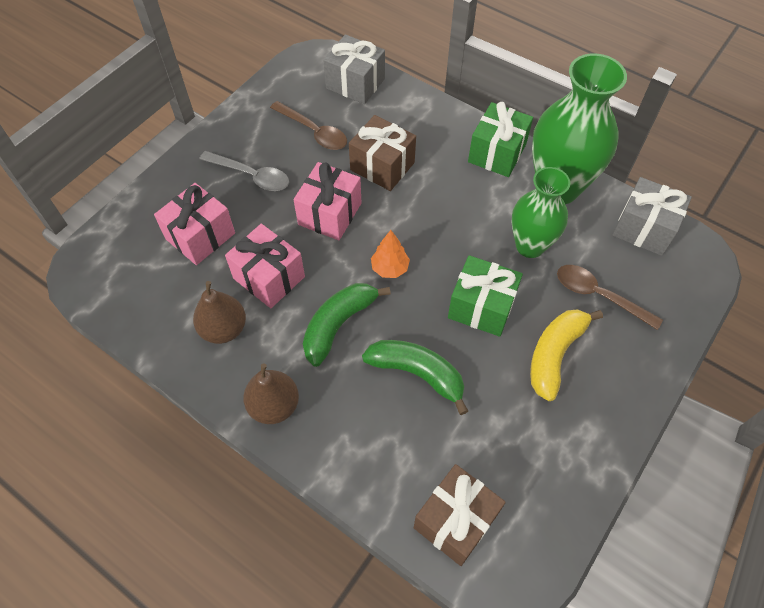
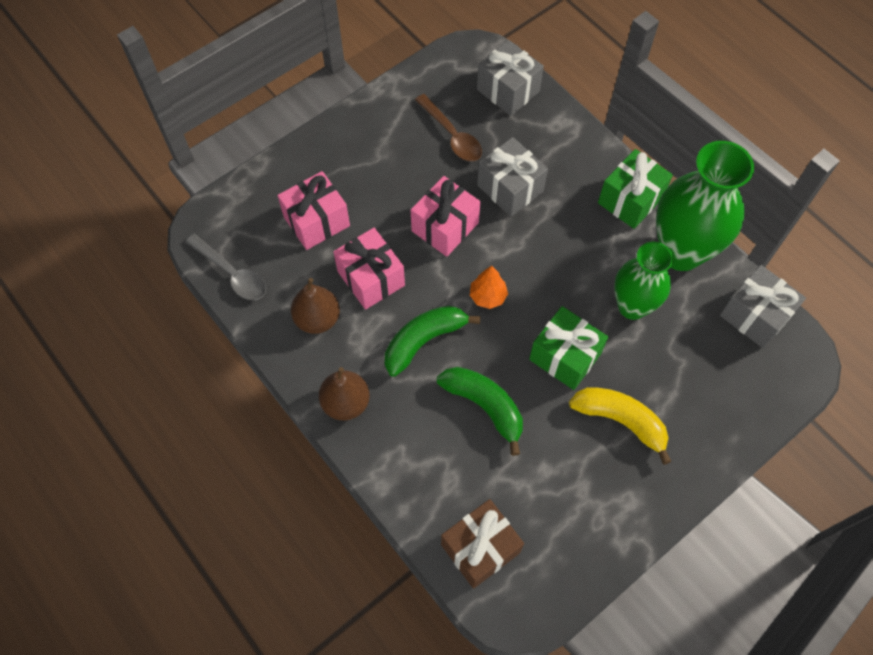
camera: 15 degrees right, 5 degrees up
grey spoon [200,151,289,191] -> grey spoon moved to [186,234,266,301]
brown gift [349,115,416,191] -> grey gift [477,137,548,217]
yellow banana [530,309,603,401] -> yellow banana turned 75 degrees clockwise [569,387,672,465]
brown spoon [557,265,663,330] -> none

